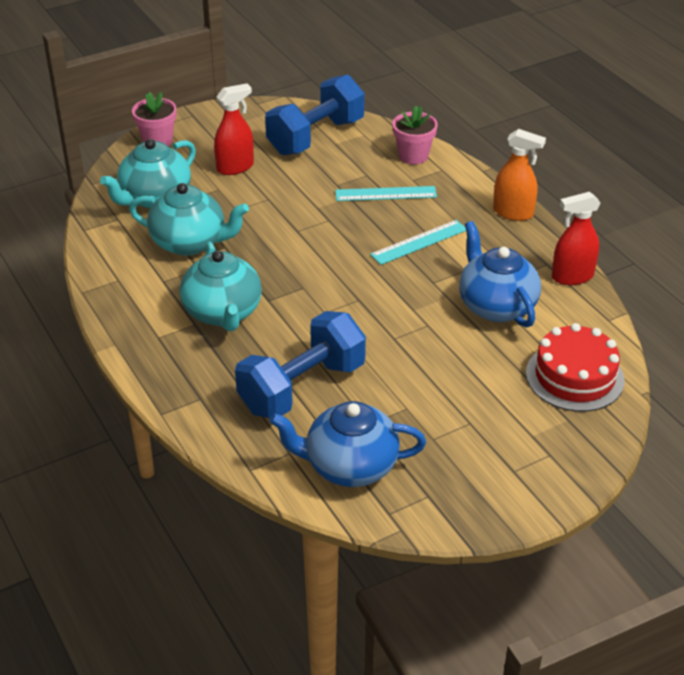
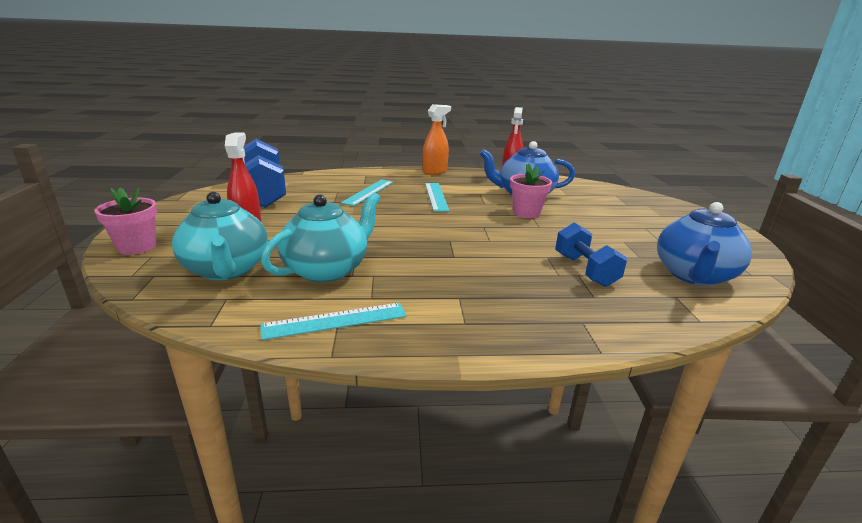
camera: 65 degrees left, 15 degrees down
turquoise teapot [180,242,262,331] -> none
blue dumbbell [235,311,366,418] -> blue dumbbell [555,222,627,287], size x0.62
pink flower pot [392,106,438,164] -> pink flower pot moved to [510,163,552,218]
red cake [526,323,625,412] -> none
none -> turquoise ruler [260,303,407,340]

